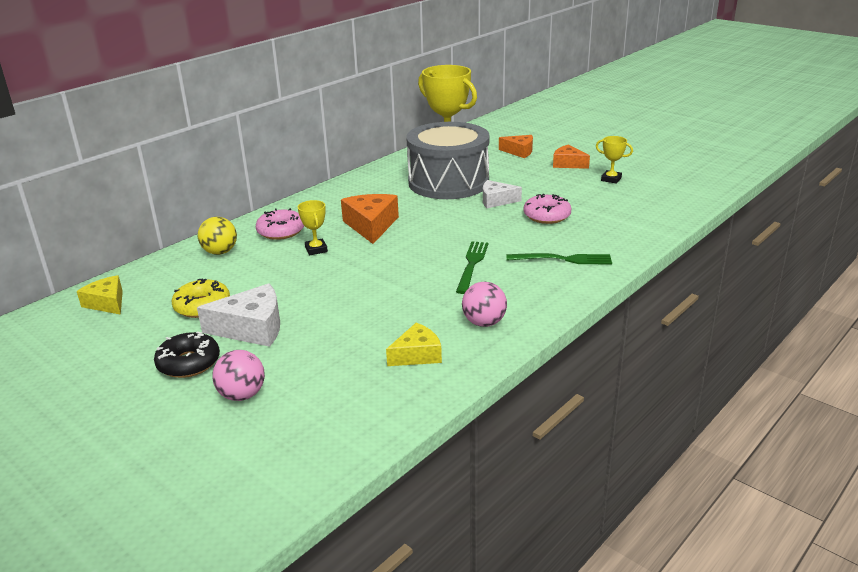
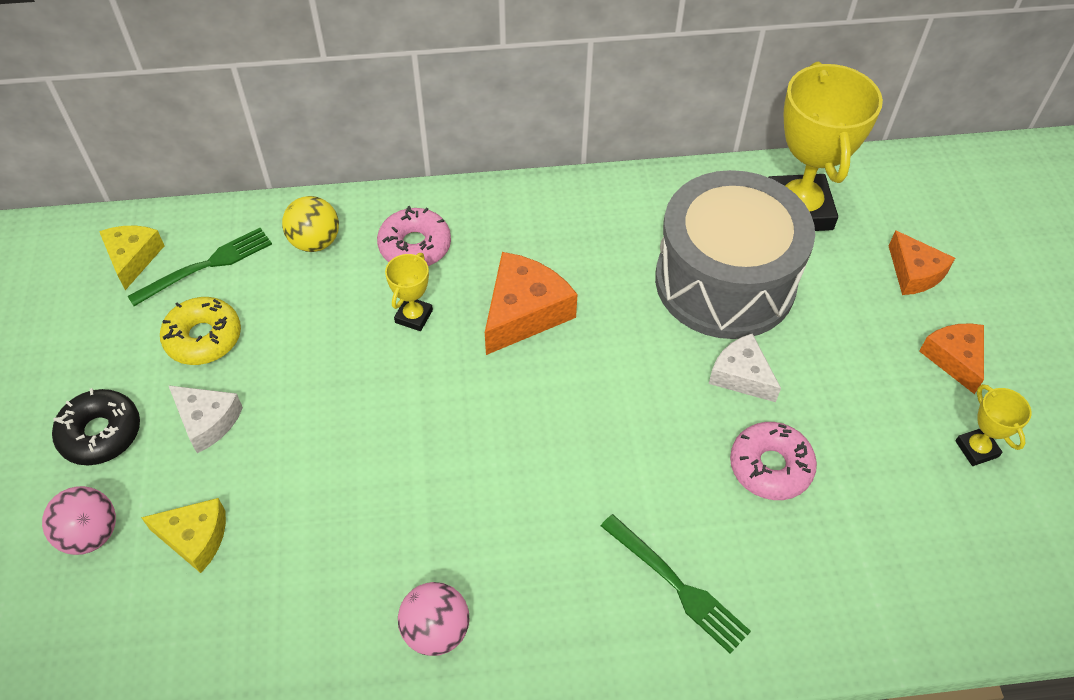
camera: 40 degrees right, 25 degrees up
white cheese [197,283,280,347] -> white cheese [168,385,243,453], size x0.65
yellow cheese [386,323,442,366] -> yellow cheese moved to [141,498,226,573]
green fork [456,241,488,294] -> green fork moved to [128,228,272,306]

